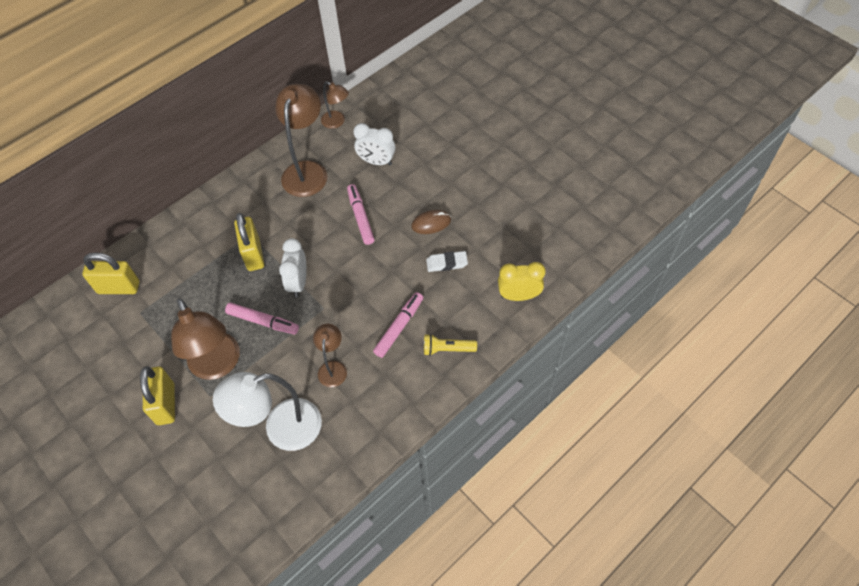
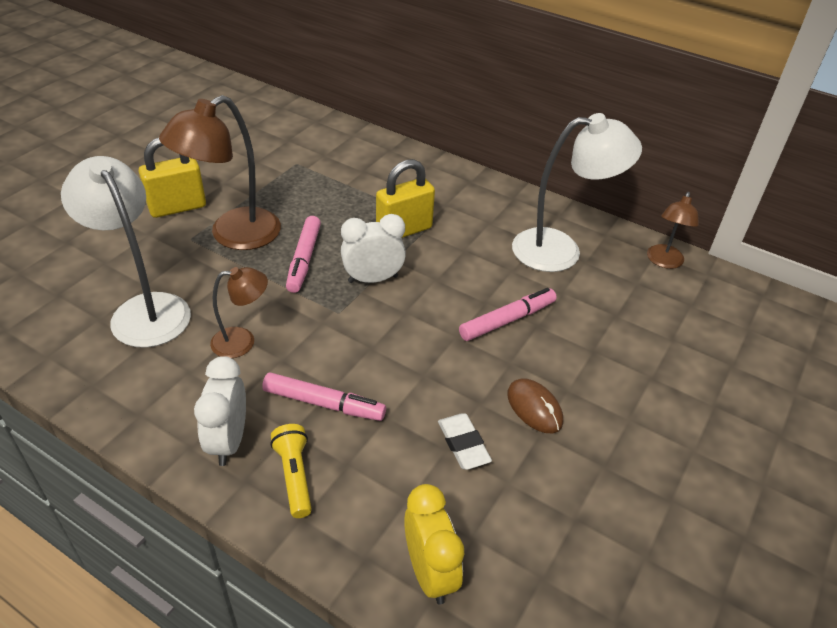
camera: 70 degrees right, 15 degrees down
yellow padlock [82,252,139,294] -> none
brown lamp [275,84,327,197] -> white lamp [512,113,642,272]
white clock [353,123,395,166] -> white clock moved to [194,356,246,466]

